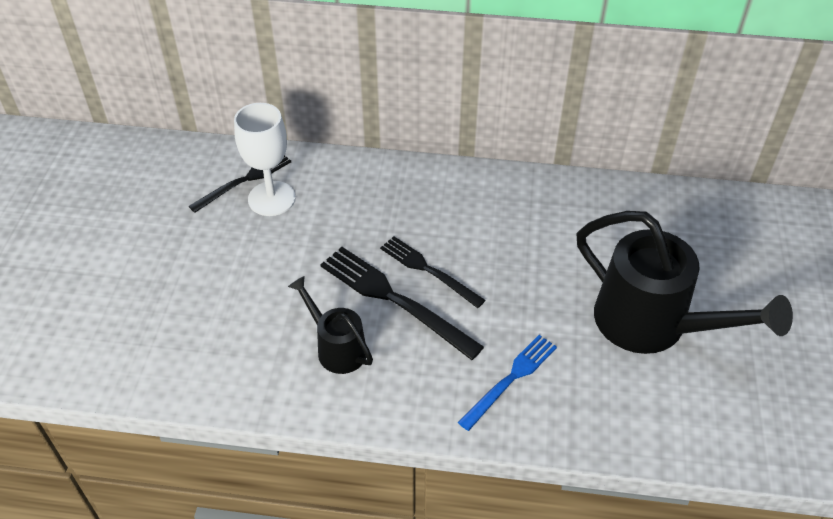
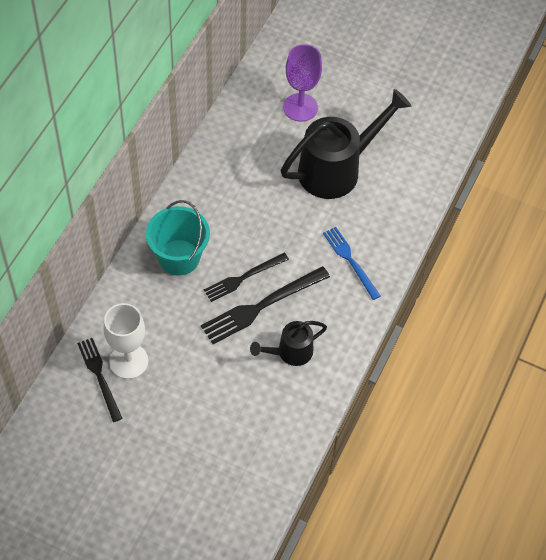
camera: 75 degrees left, 10 degrees up
none -> turquoise bucket [146,200,210,276]
none -> purple goblet [283,44,322,122]

